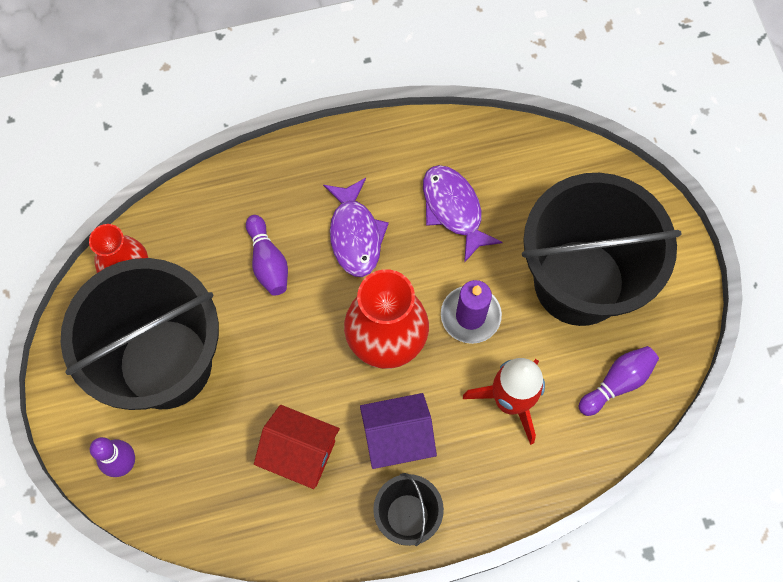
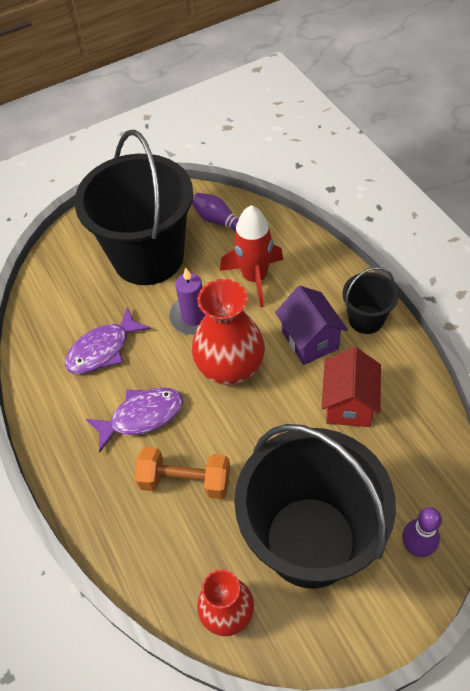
camera: 100 degrees left, 15 degrees down
purple bowling pin [246,215,288,296] -> orange dumbbell [135,447,230,499]

